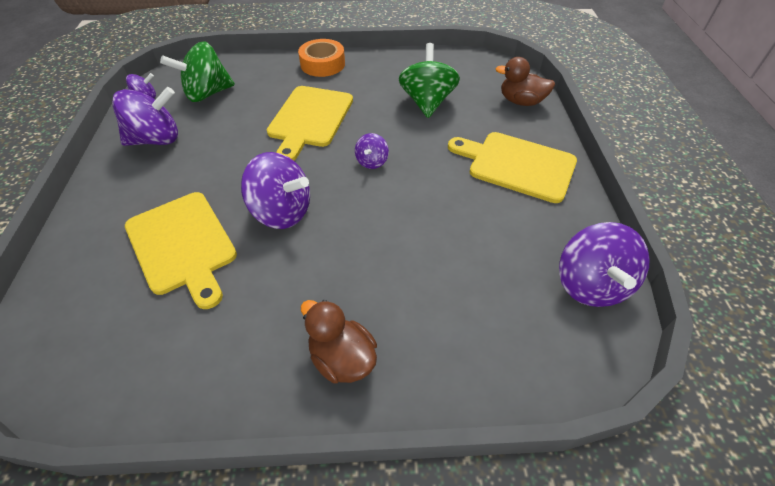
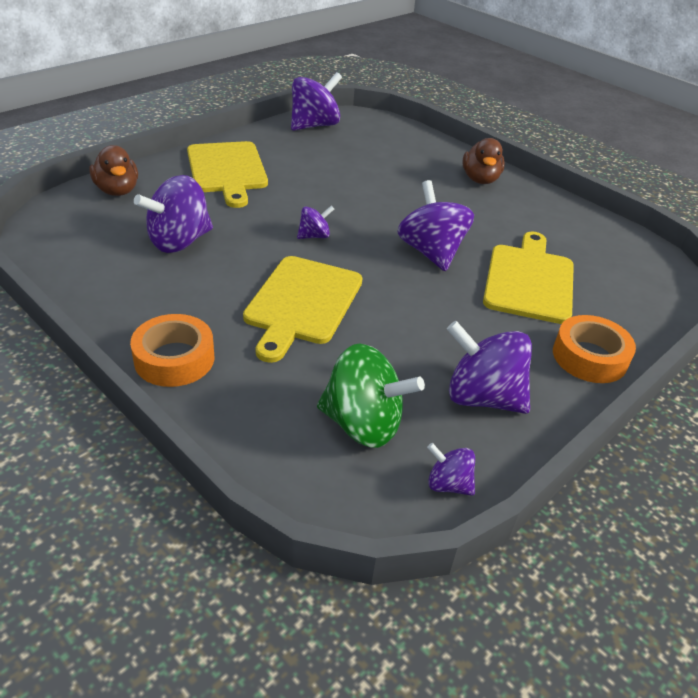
camera: 135 degrees left, 10 degrees down
yellow cutting board [267,86,353,161] -> yellow cutting board turned 135 degrees clockwise [243,256,362,363]
green spinning top [399,43,460,118] -> purple spinning top [134,175,213,253]
none -> orange tape [553,315,636,383]

